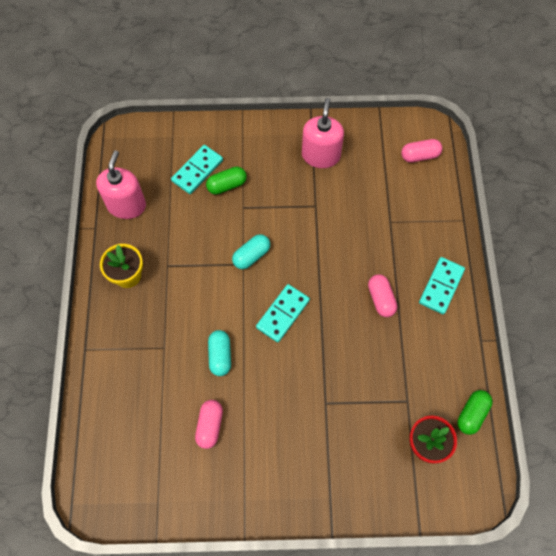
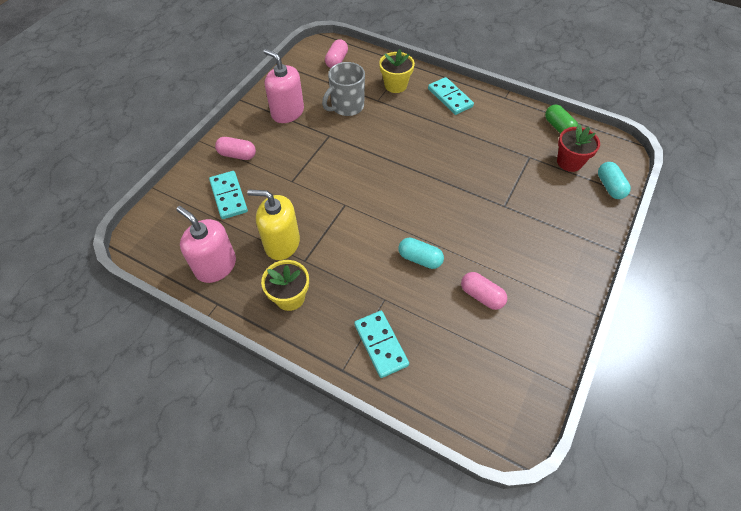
camera: 60 degrees left, 10 degrees down
green capsule [206,167,247,195] -> none
turquoise capsule [232,234,270,269] -> turquoise capsule moved to [598,162,631,199]
turquoise domino [256,284,310,342] -> turquoise domino moved to [354,311,409,378]
pink capsule [368,274,397,317] -> pink capsule moved to [215,137,256,160]
none -> yellow soap dispenser [247,189,300,260]
none -> grey mug [322,62,365,116]
none -> yellow flower pot [379,49,415,93]

